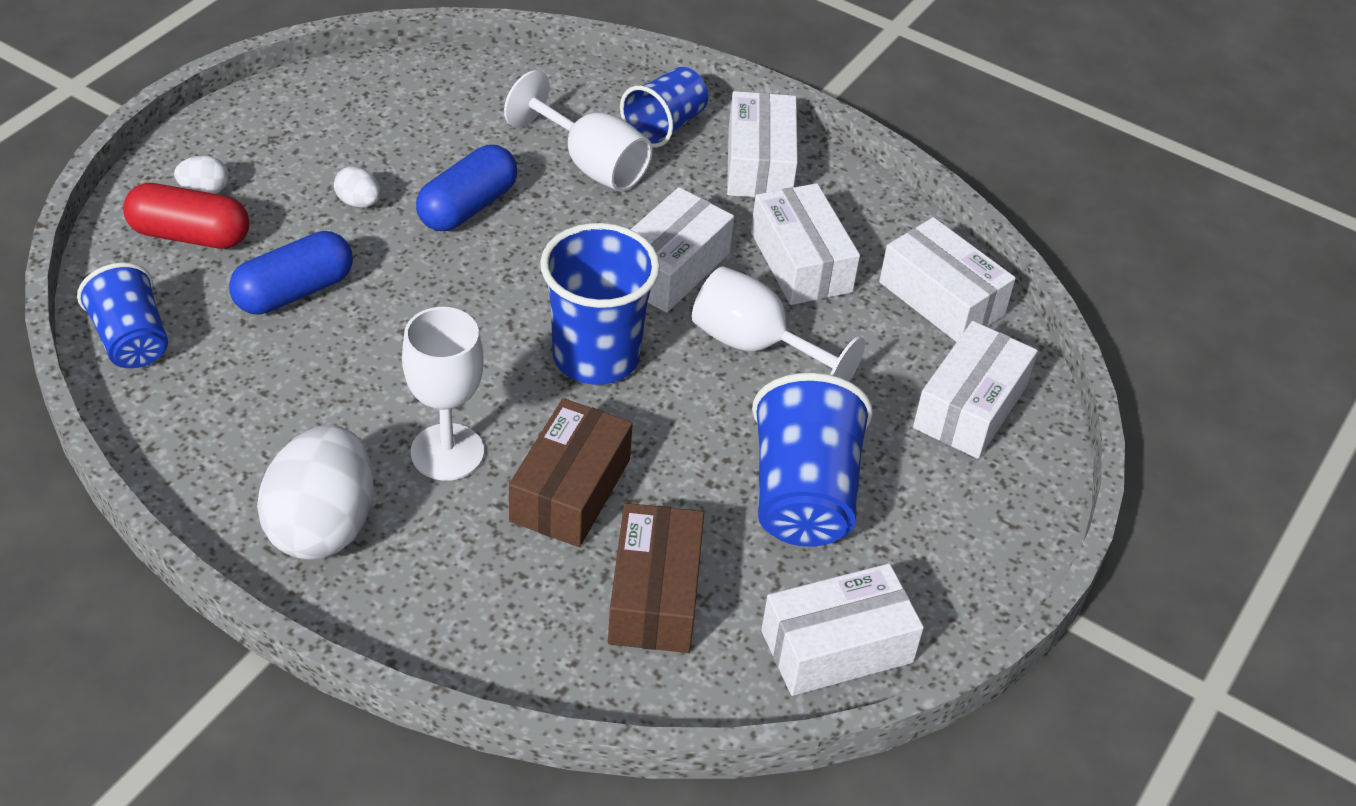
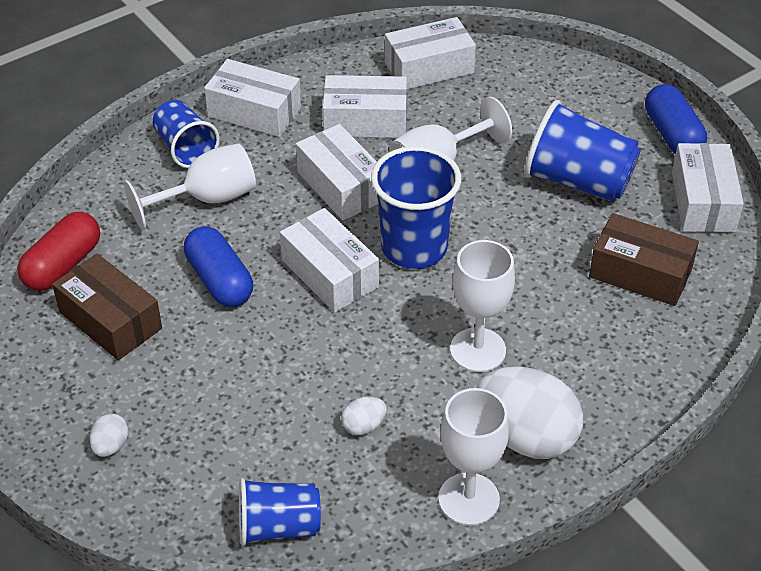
camera: 65 degrees left, 0 degrees up
red capsule [123,183,250,249] -> red capsule moved to [17,212,100,291]
blue capsule [229,231,353,315] -> blue capsule moved to [645,84,707,154]
white egg [334,166,380,208] -> white egg moved to [341,397,387,435]
brown box [509,398,633,547] -> brown box moved to [52,254,162,360]
white box [913,321,1038,459] -> white box moved to [280,208,379,313]
none -> white goblet [438,388,509,526]

